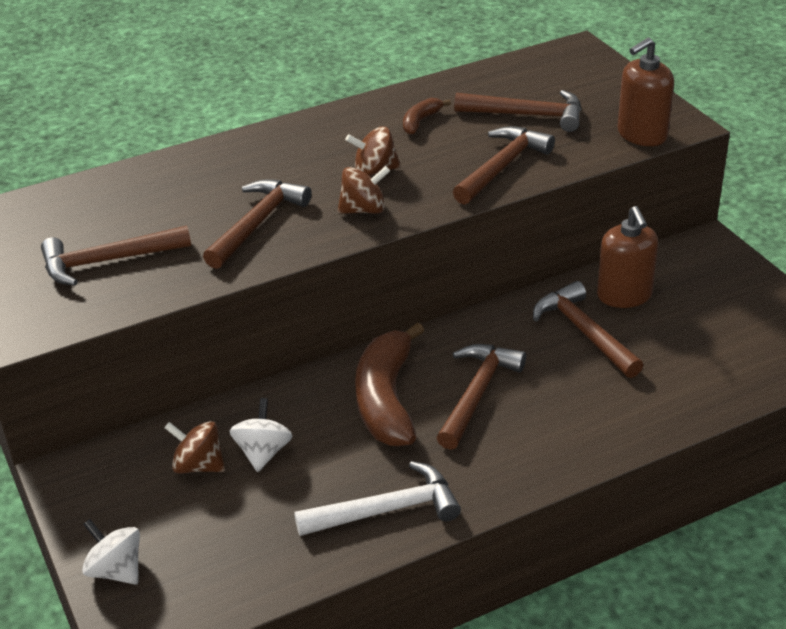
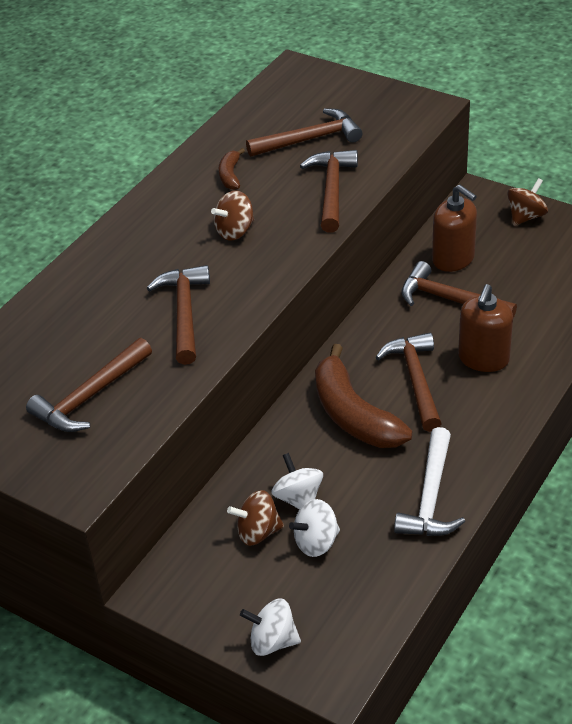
camera: 30 degrees left, 5 degrees up
white hammer [294,461,461,536] -> white hammer turned 150 degrees clockwise [394,427,465,536]
brown spinning top [338,166,390,214] -> brown spinning top moved to [507,178,548,226]
brown soap dispenser [618,38,674,146] -> brown soap dispenser moved to [458,284,513,372]
none -> white spinning top [289,499,340,557]

